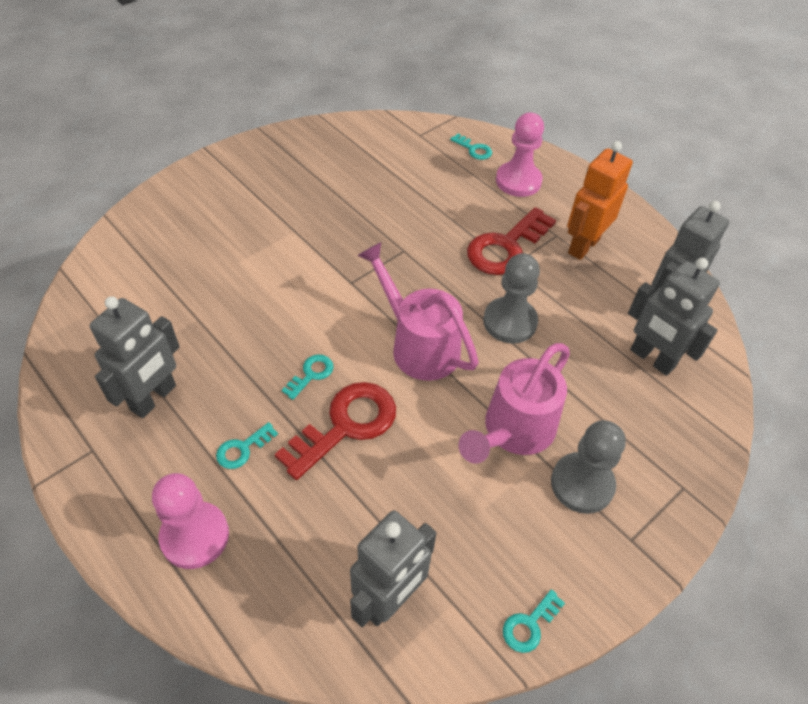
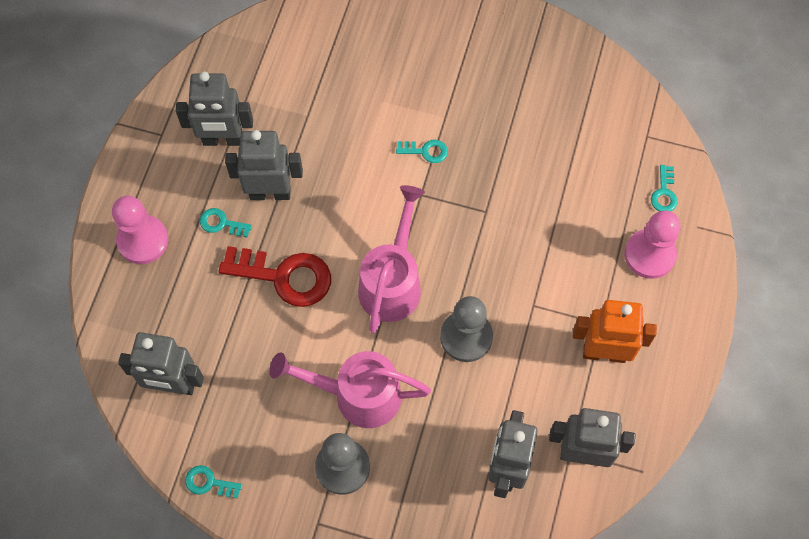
camera: 60 degrees right, 15 degrees up
turquoise key [282,354,334,400] -> turquoise key moved to [396,140,448,163]
red key [467,207,556,275] -> none
none -> grey robot [225,130,303,200]

